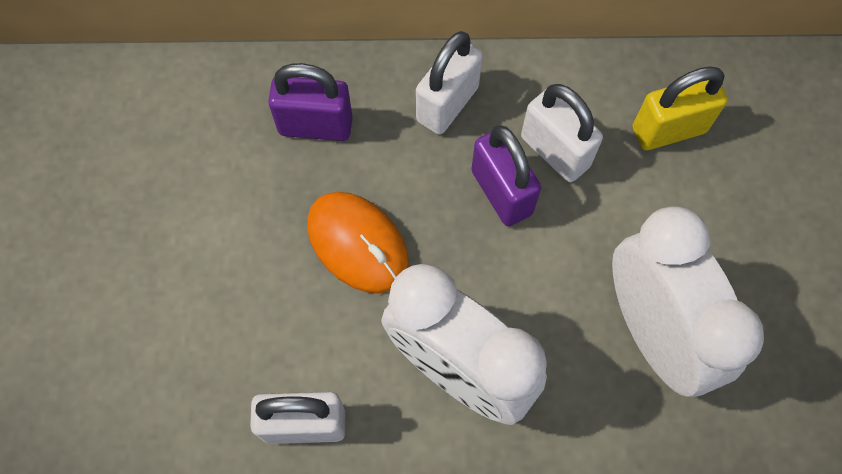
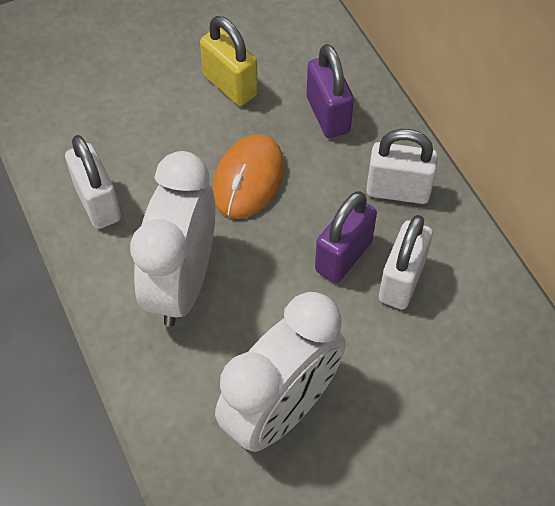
camera: 65 degrees right, 10 degrees down
yellow padlock [633,66,727,150] -> yellow padlock moved to [200,16,258,106]

